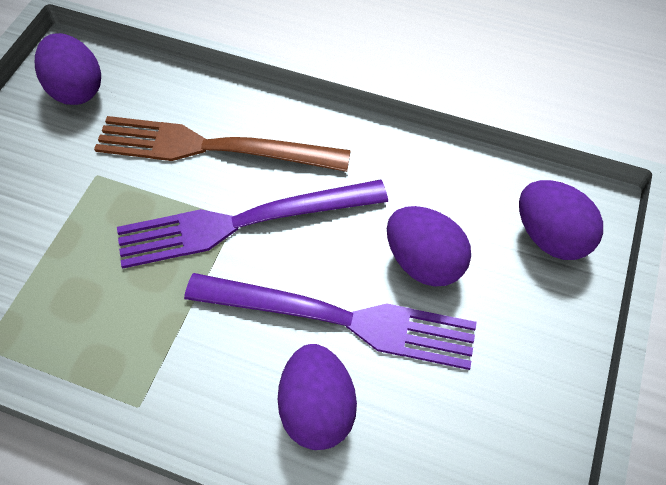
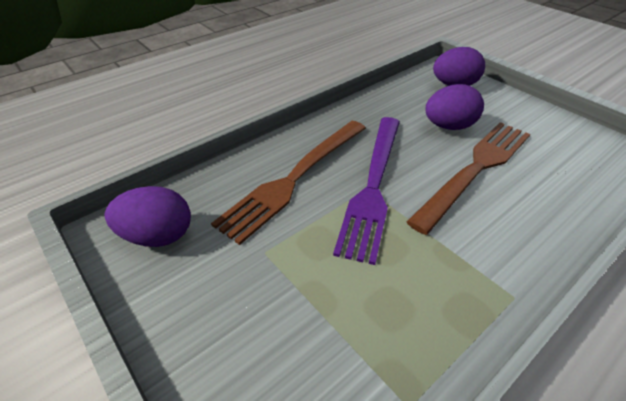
camera: 60 degrees left, 15 degrees down
purple fork [184,273,477,370] -> brown fork [407,122,530,235]
purple egg [278,344,357,450] -> none

